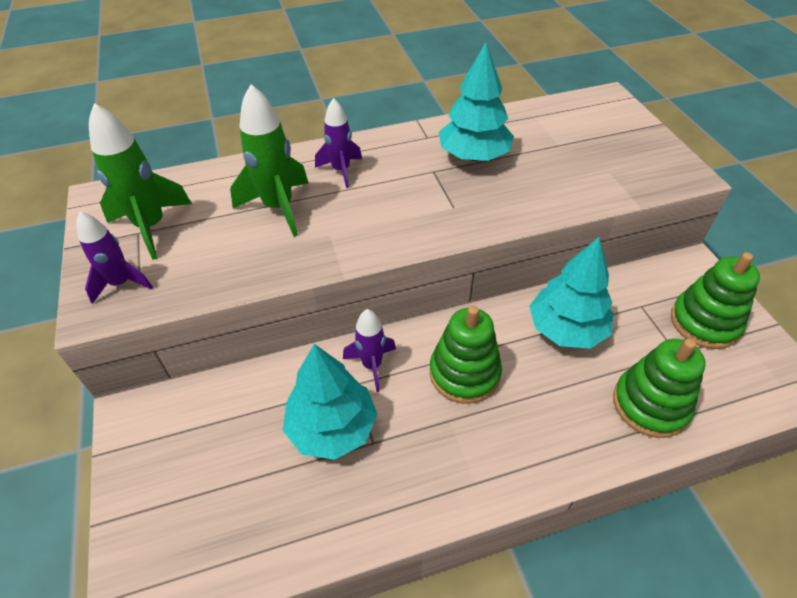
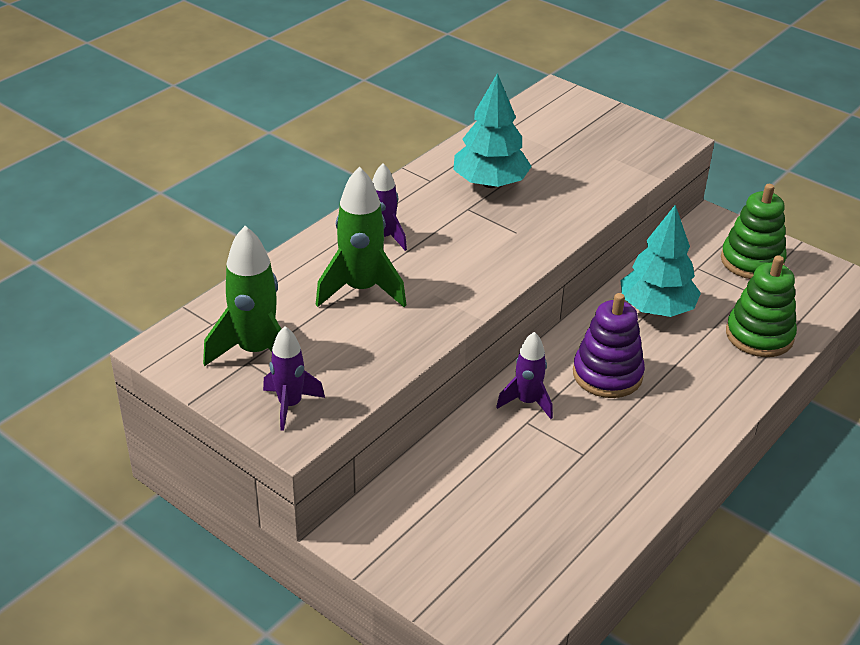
camera: 35 degrees left, 10 degrees down
turquoise tree [283,344,378,460] -> none
green stacking toy [429,306,502,404] -> purple stacking toy [573,293,645,398]

